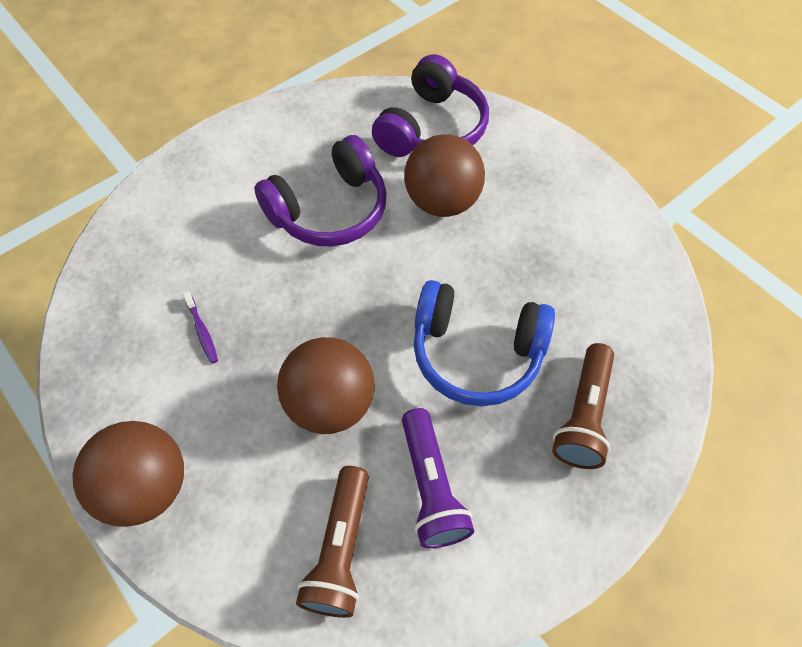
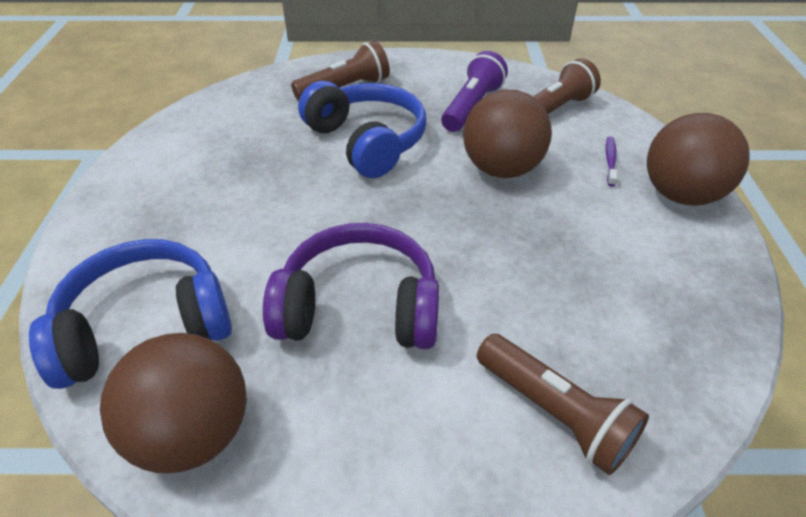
camera: 140 degrees left, 15 degrees down
purple toothbrush [183,292,218,364] -> purple toothbrush moved to [606,137,617,187]
purple headphones [372,54,489,157] -> blue headphones [29,239,232,389]
brown ball [404,134,485,217] -> brown ball moved to [100,333,247,474]
none -> brown flashlight [477,334,649,475]

